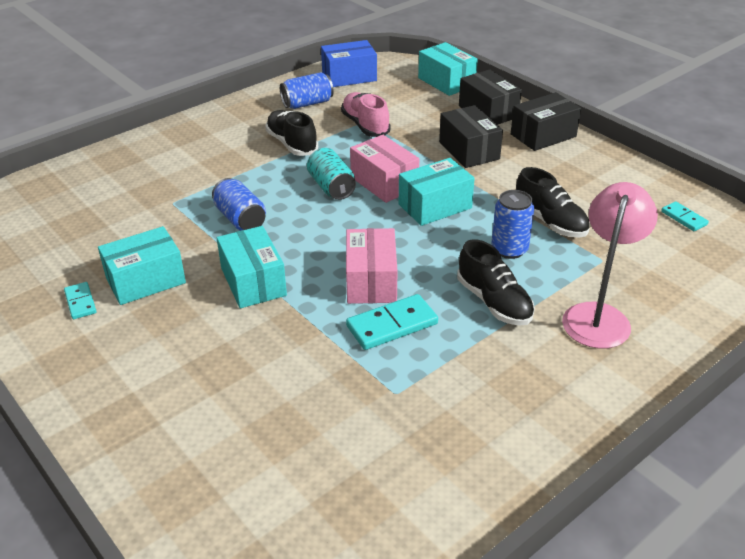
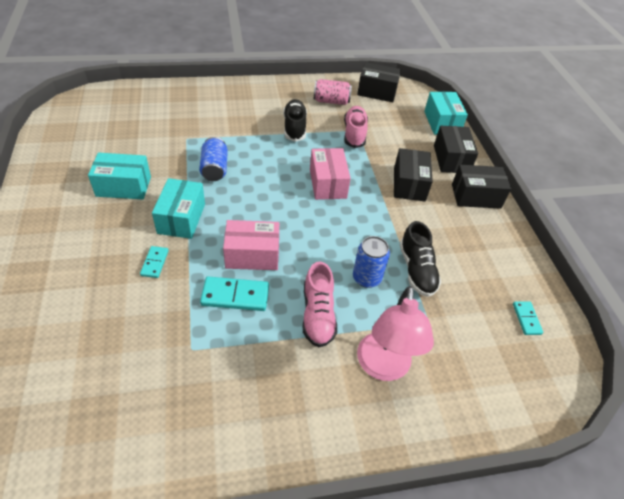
camera: 25 degrees right, 10 degrees up
turquoise domino [64,282,97,319] -> turquoise domino moved to [140,246,169,278]
blue can [280,72,334,109] -> pink can [314,79,352,105]
turquoise can [307,148,356,200] -> none
blue box [321,40,377,87] -> black box [357,62,401,102]
pink box [346,228,397,304] -> pink box turned 60 degrees clockwise [223,220,279,270]
turquoise box [399,158,475,226] -> none
black shoe [457,239,535,326] -> pink shoe [303,262,337,347]
pink lamp [562,182,658,349] -> pink lamp turned 135 degrees clockwise [357,286,434,381]

